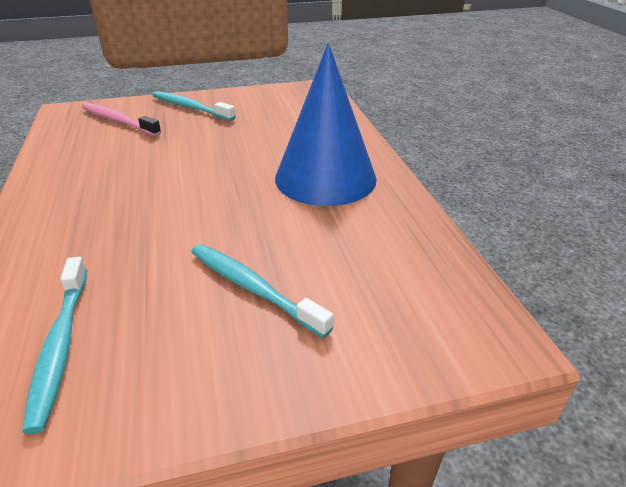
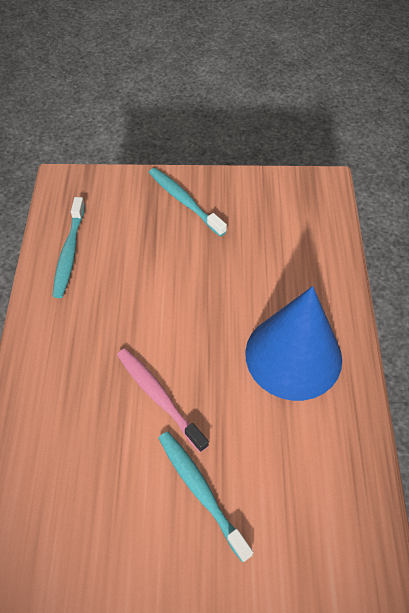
camera: 15 degrees right, 20 degrees up
turquoise toothbrush [22,257,87,434] -> turquoise toothbrush moved to [53,197,85,298]
pink toothbrush [82,103,161,136] -> pink toothbrush moved to [117,348,209,453]

